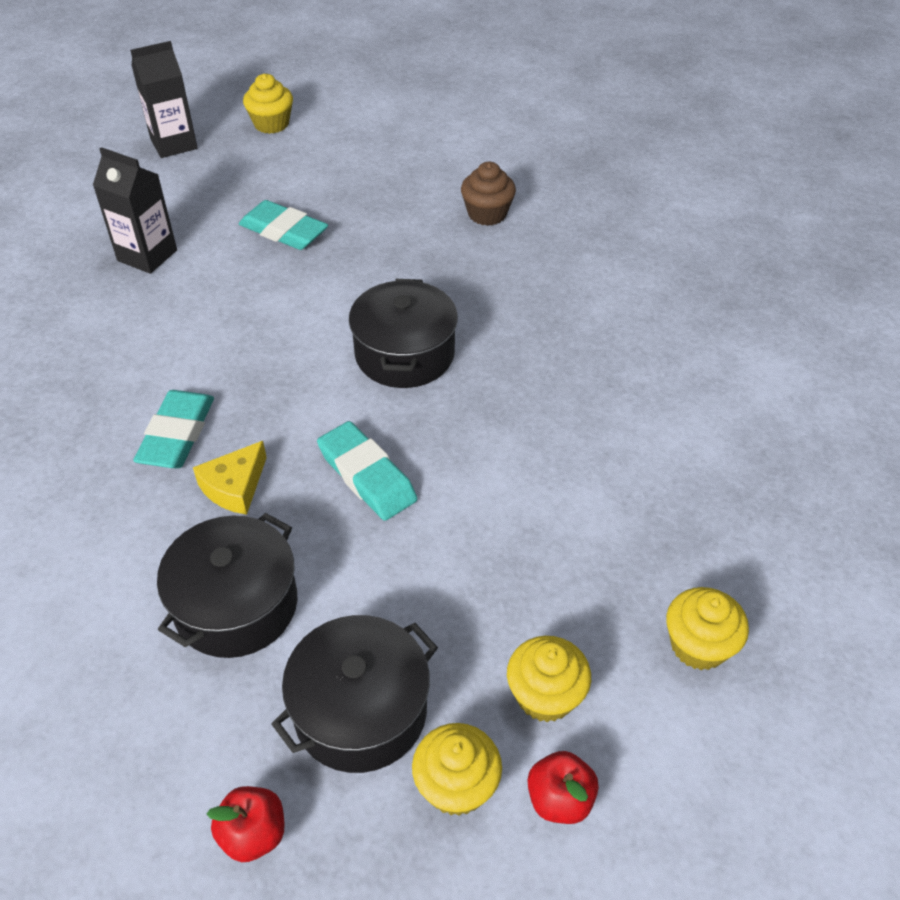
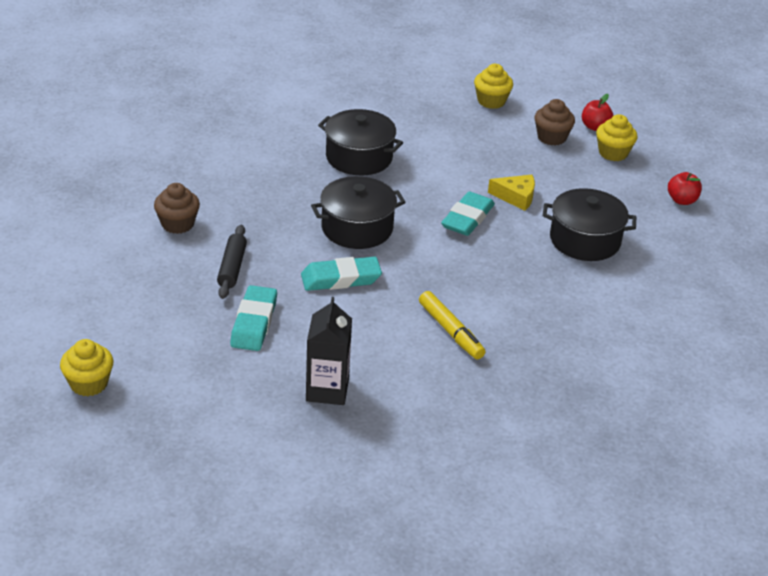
camera: 115 degrees left, 10 degrees down
black carton [130,41,198,158] -> none
turquoise eraser [133,390,214,468] -> turquoise eraser moved to [301,257,382,291]
yellow cheese [193,441,267,515] -> yellow cheese moved to [488,175,535,211]
black pot [271,615,438,773] -> black pot moved to [318,109,403,175]
yellow cupcake [507,636,591,722] -> brown cupcake [535,99,575,145]
none -> black rolling pin [217,225,247,299]
none -> yellow marker [419,291,486,360]

